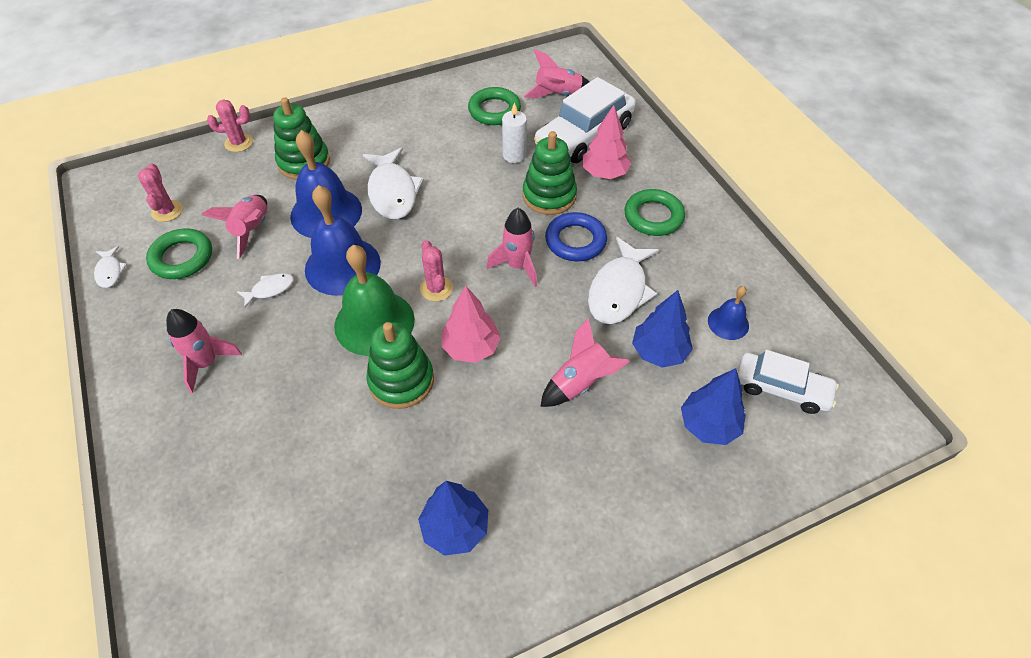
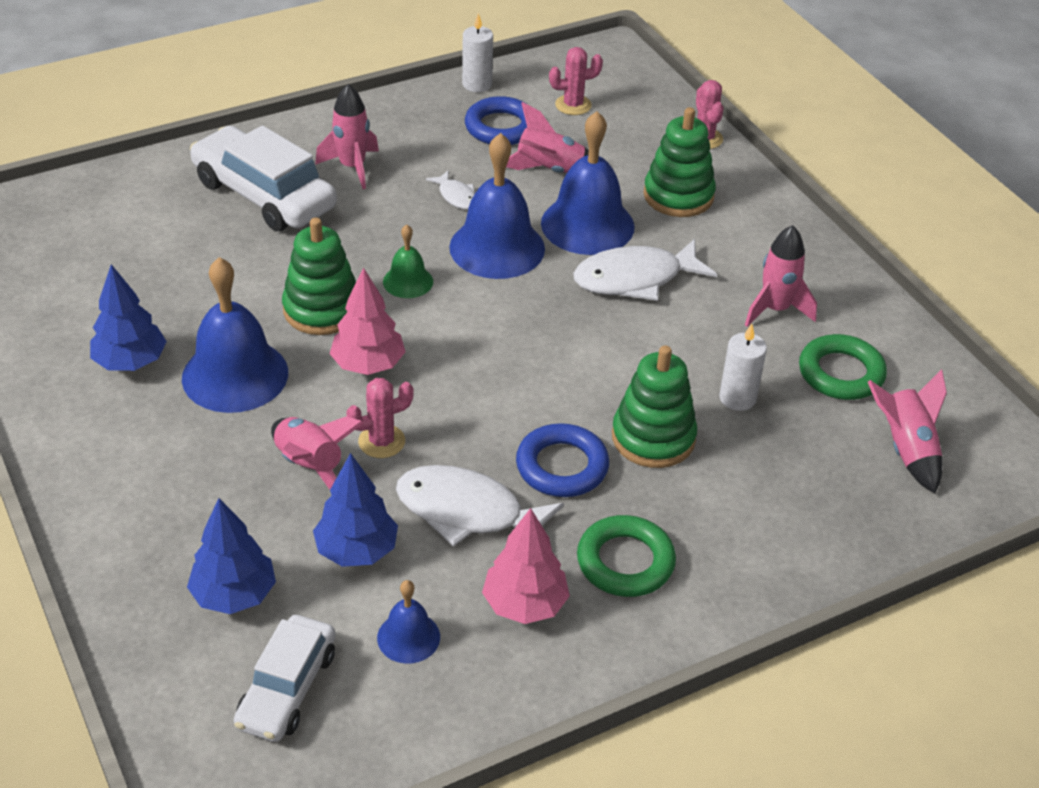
camera: 85 degrees right, 10 degrees down
white fish [94,246,127,288] -> white candle [462,13,493,92]
green ring [146,229,212,279] -> blue ring [465,96,528,145]
green bell [334,245,415,356] -> green bell [383,225,433,298], size x0.51
pink cactus [420,240,453,302] -> pink cactus moved to [346,378,414,458]
pink rocket [487,208,537,287] -> pink rocket moved to [745,225,817,327]
white car [534,77,636,163] -> white car moved to [190,125,337,231]
pink tree [582,105,631,179] -> pink tree moved to [482,508,570,624]
none -> blue bell [182,257,288,413]

